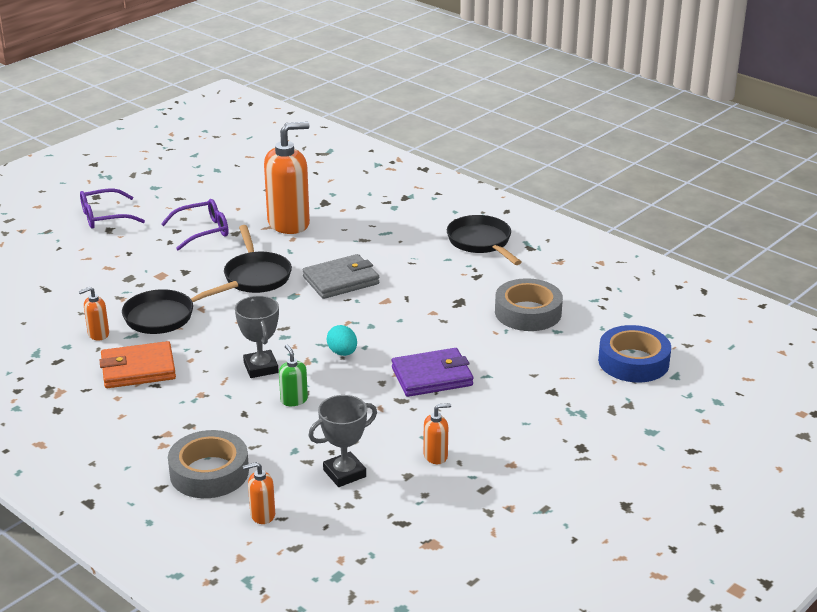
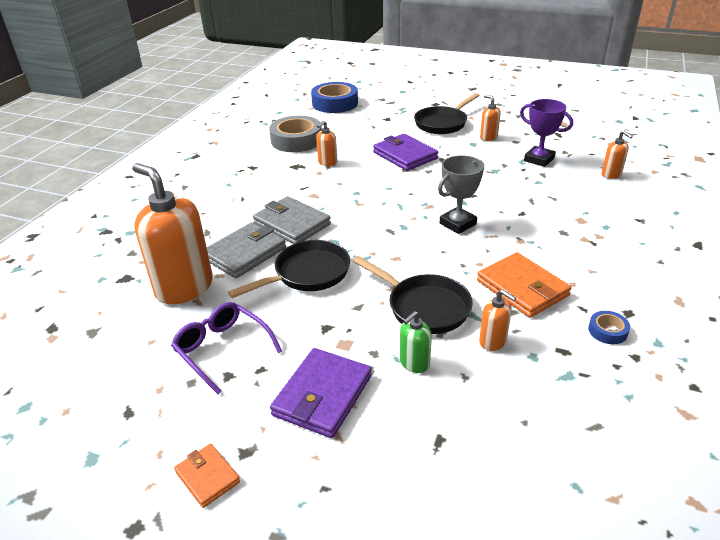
camera: 110 degrees left, 5 degrees up
purple glasses [80,188,145,229] -> orange wallet [174,444,240,508]
grey tape [168,430,249,498] -> none
green soap dispenser [279,345,308,406] -> green soap dispenser moved to [400,311,432,373]
grey trophy [309,395,377,487] -> purple trophy [520,99,573,167]
turquoise egg [327,325,357,356] -> none
black pan [447,215,522,265] -> black pan moved to [414,93,480,134]
none -> grey wallet [207,222,286,278]
none -> purple wallet [270,348,372,438]
none -> orange soap dispenser [316,121,337,166]
none -> blue tape [588,311,630,344]

